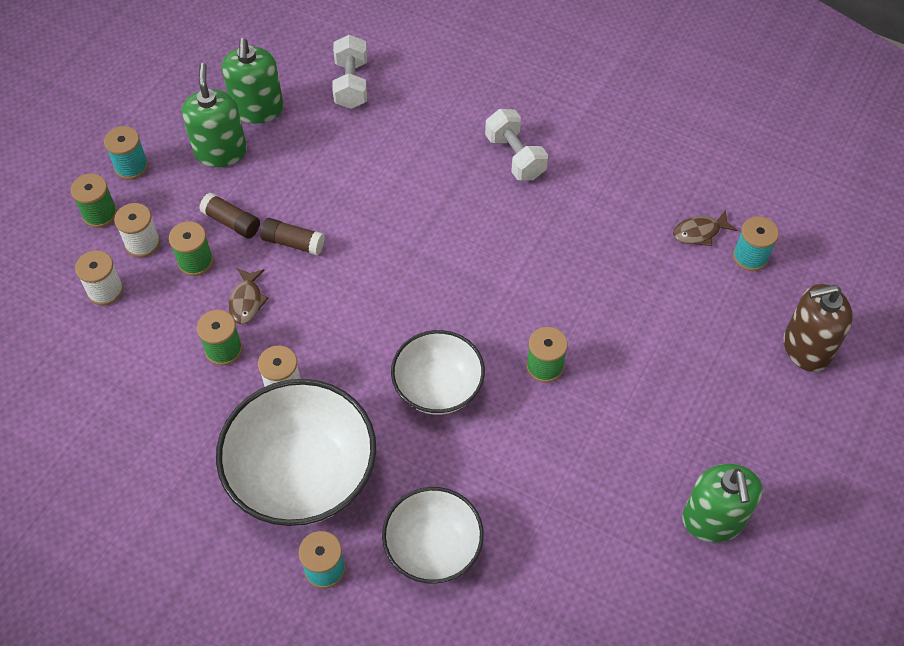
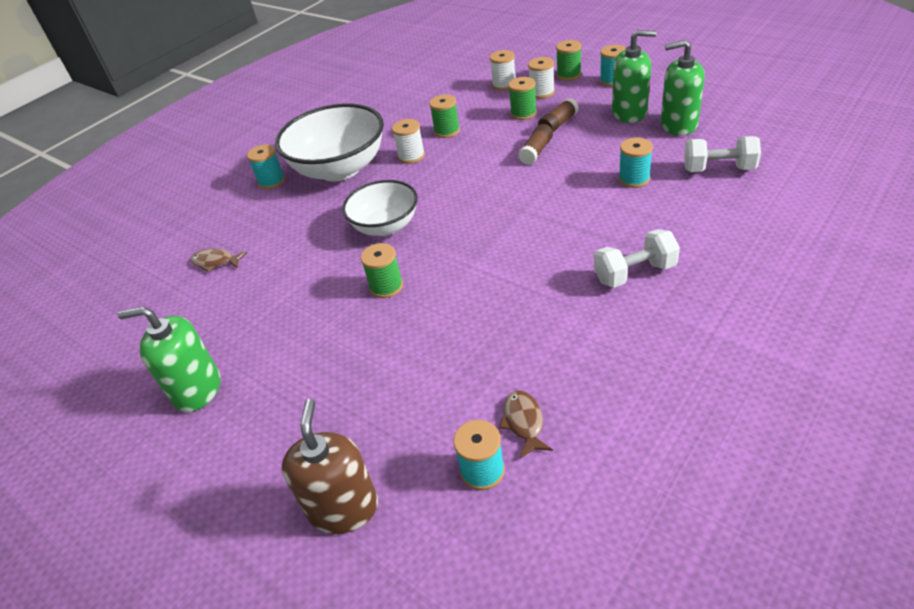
camera: 105 degrees right, 15 degrees down
brown fish [229,268,269,324] -> brown fish moved to [190,248,247,272]
white bowl [382,487,484,584] -> none
none -> turquoise spool [619,138,653,188]

